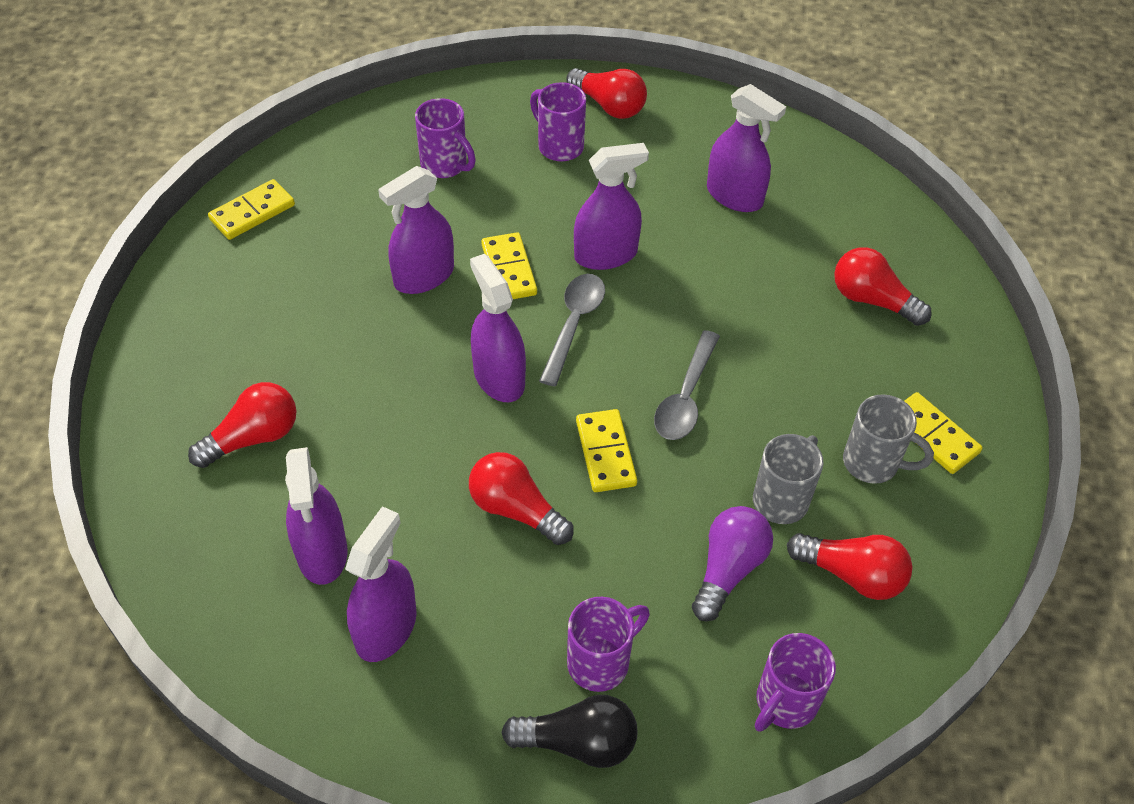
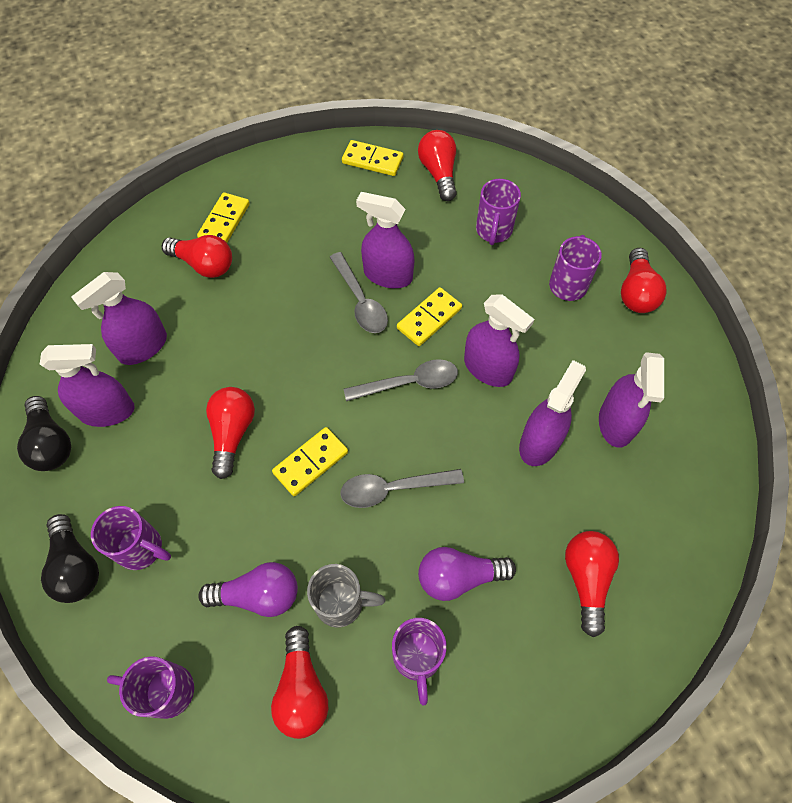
camera: 60 degrees right, 10 degrees up
purple spray bottle [470,254,526,402] -> purple spray bottle moved to [519,360,586,466]
grey mug [843,394,934,484] -> purple mug [392,618,447,706]
yellow domino [904,392,983,474] -> yellow domino moved to [197,192,250,243]
none -> black light bulb [17,396,71,471]
none -> grey spoon [330,252,388,333]
none -> red light bulb [418,130,457,201]
none -> purple light bulb [418,547,516,601]

